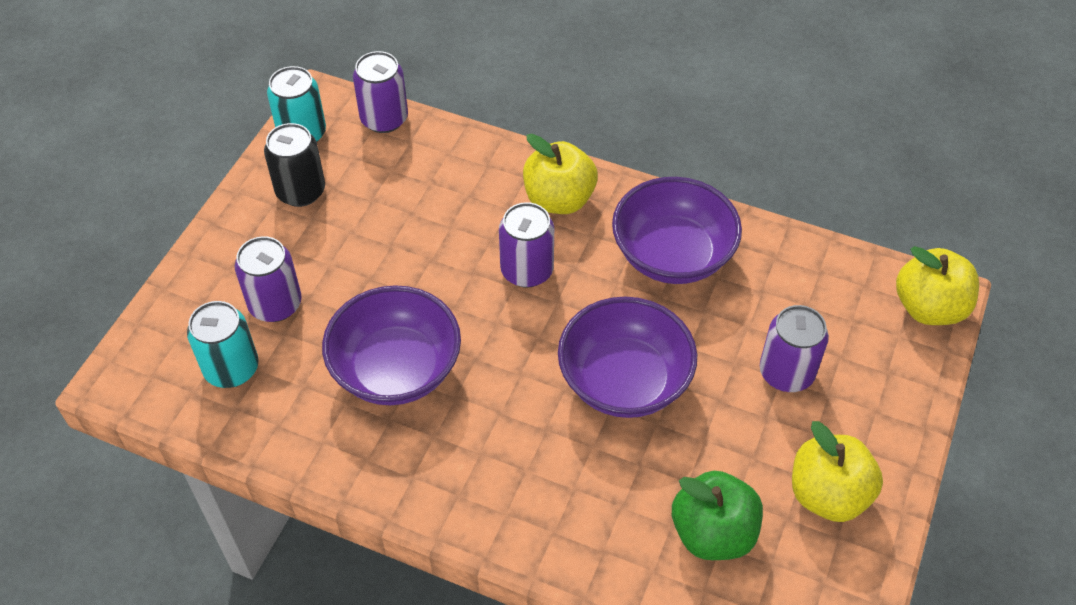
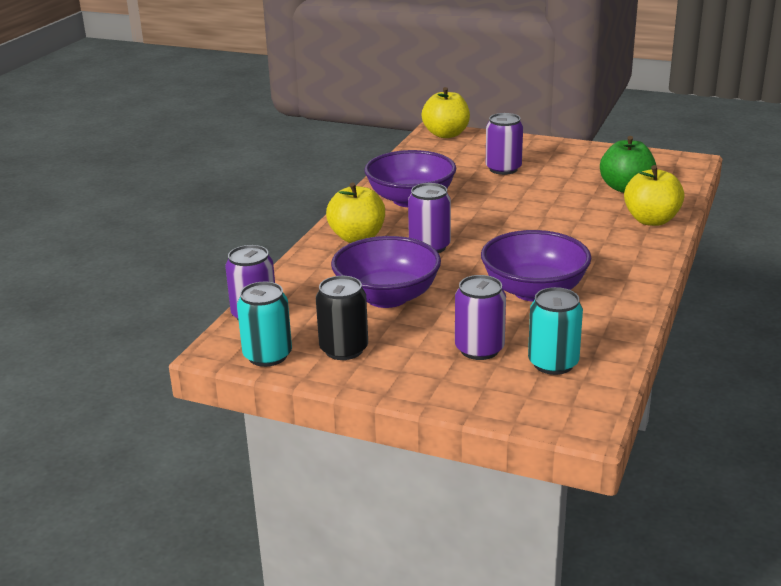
camera: 90 degrees left, 25 degrees down
purple bowl [558,297,697,418] -> purple bowl moved to [331,236,441,308]
yellow apple [792,421,883,522] -> yellow apple moved to [624,165,684,226]

